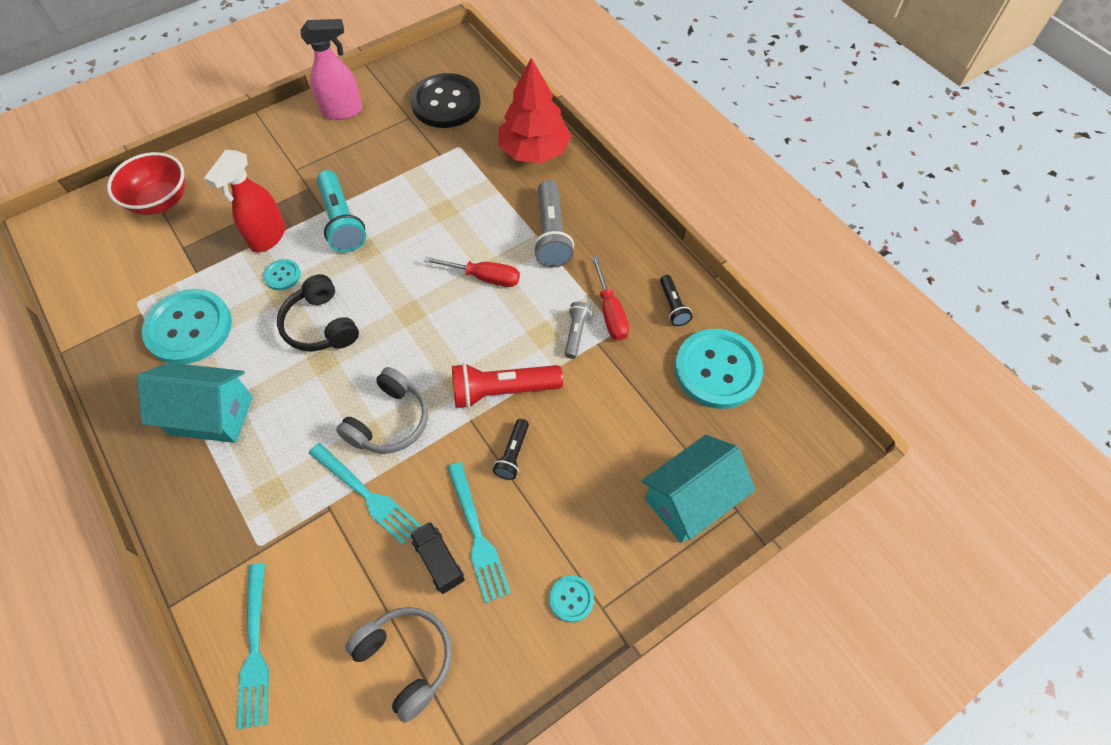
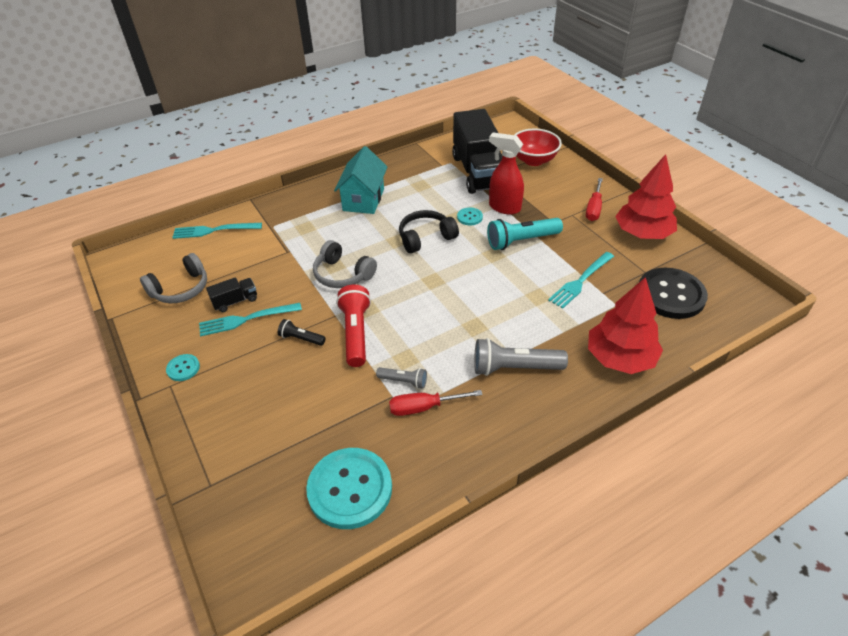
camera: 95 degrees right, 15 degrees down
turquoise button [142,289,232,364] -> none
pink spray bottle [301,19,362,120] -> red tree [615,154,677,239]
turquoise fork [309,443,421,545] -> turquoise fork moved to [548,252,614,309]
red screwdriver [423,256,520,287] -> red screwdriver moved to [586,178,603,221]
turquoise house [642,435,755,543] -> none
black flashlight [660,275,692,326] -> none
none -> black truck [452,109,503,194]

